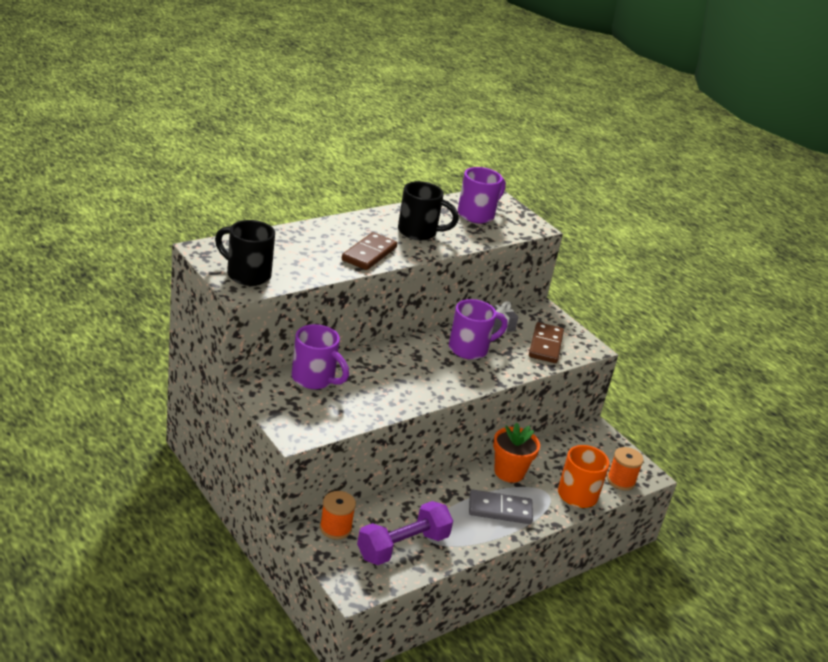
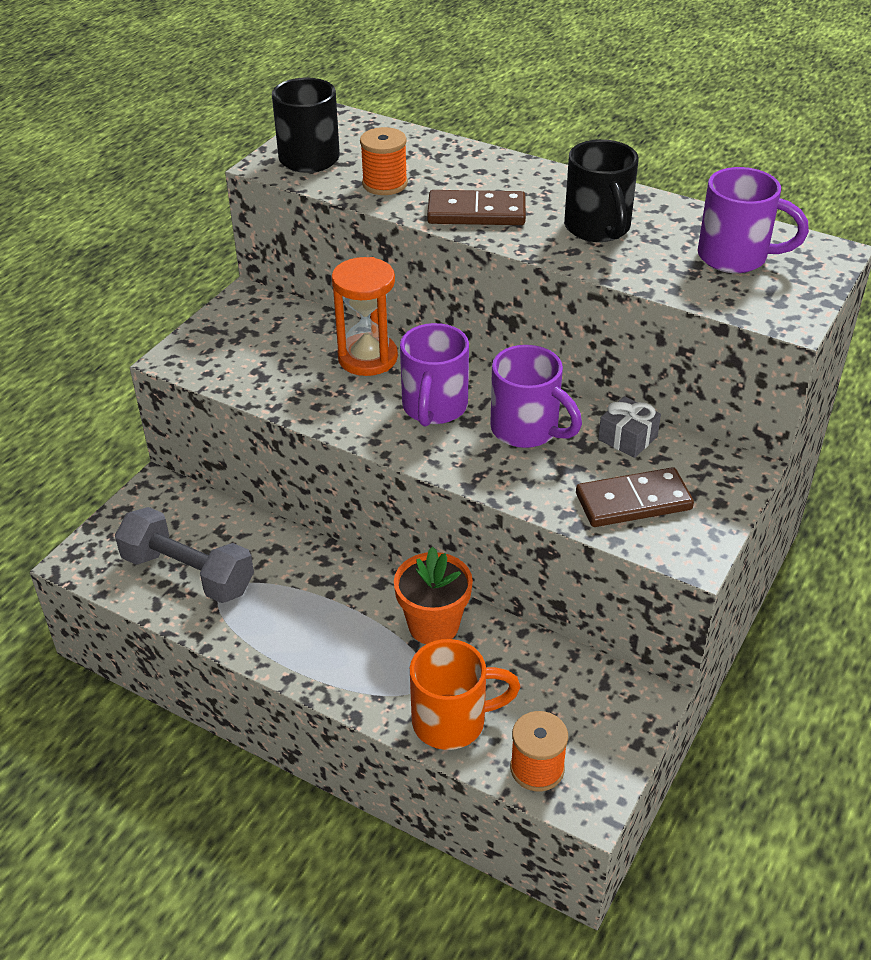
camera: 70 degrees right, 10 degrees up
purple mug [292,324,349,389] -> purple mug moved to [400,323,469,426]
orange spool [320,491,356,539] -> orange spool moved to [360,127,408,195]
purple dumbbell [357,501,453,565] -> grey dumbbell [115,507,254,603]
grey domino [469,490,533,524] -> none
none -> orange hourglass [332,257,398,376]

